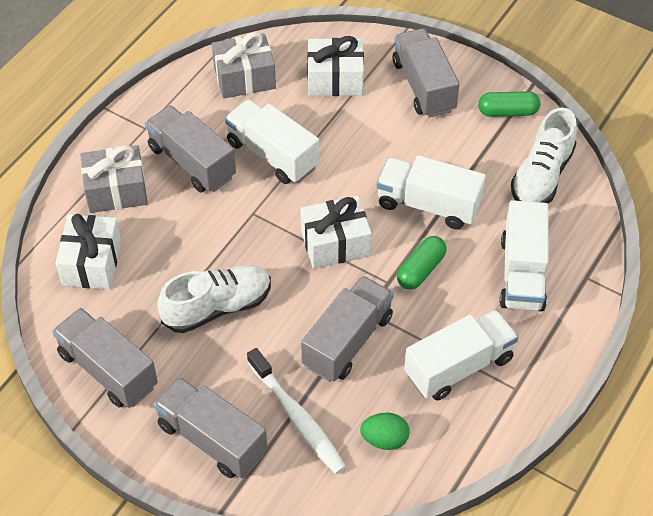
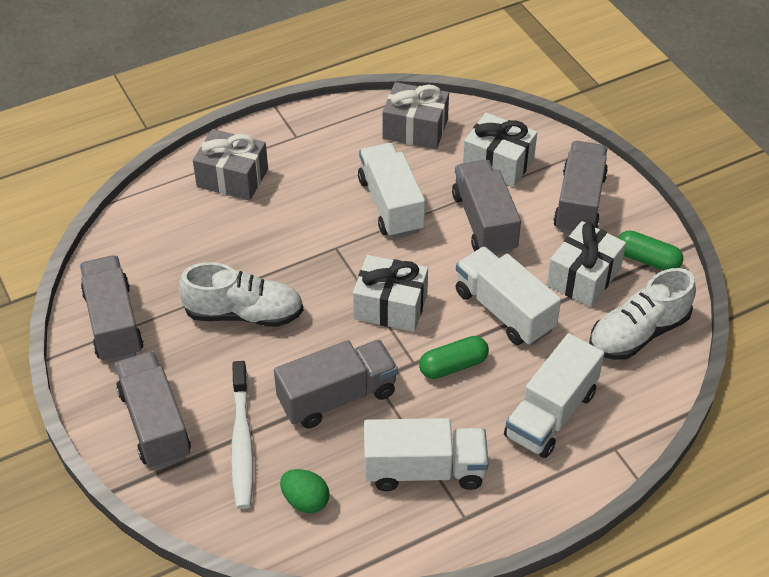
camera: 30 degrees right, 5 degrees down
white gift [55,214,121,289] -> white gift moved to [547,221,626,307]
grey truck [145,105,236,192] -> grey truck moved to [452,160,521,255]

